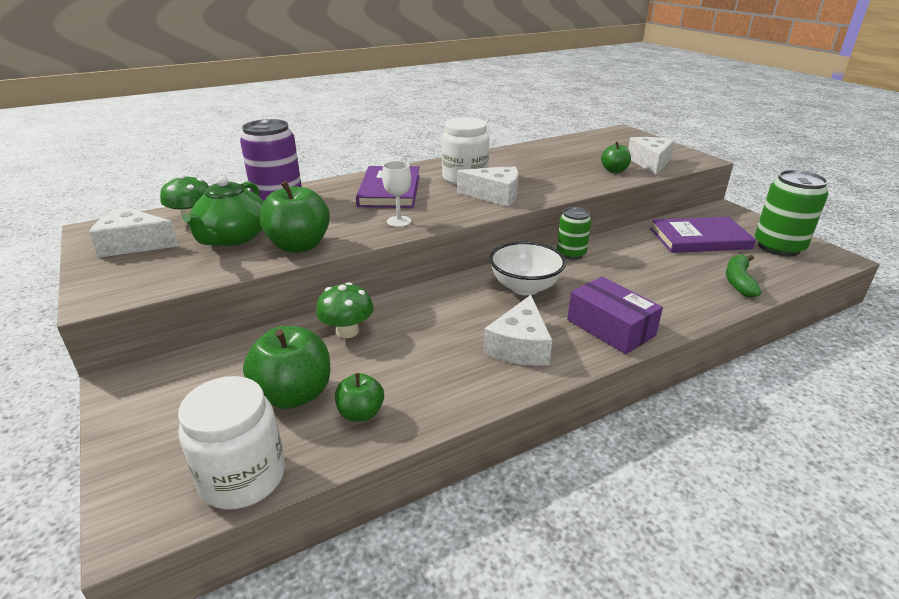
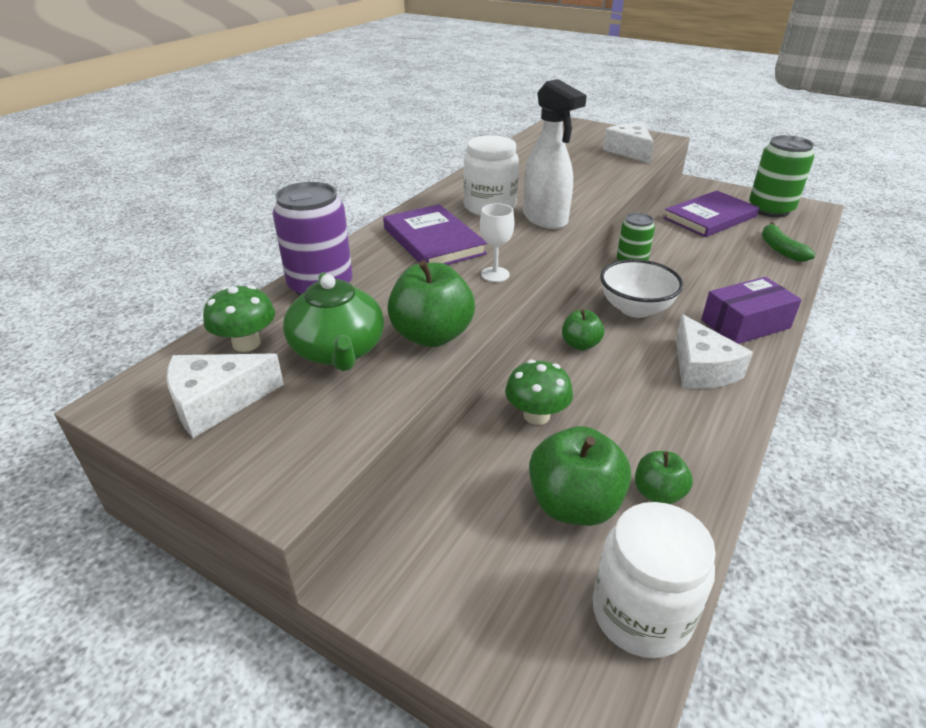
camera: 30 degrees left, 5 degrees up
white cheese [457,166,518,207] -> white spray bottle [523,79,587,229]
purple box [567,277,663,354] -> purple box turned 45 degrees counterclockwise [701,277,802,344]
green apple [601,142,631,173] -> green apple moved to [562,310,604,351]

